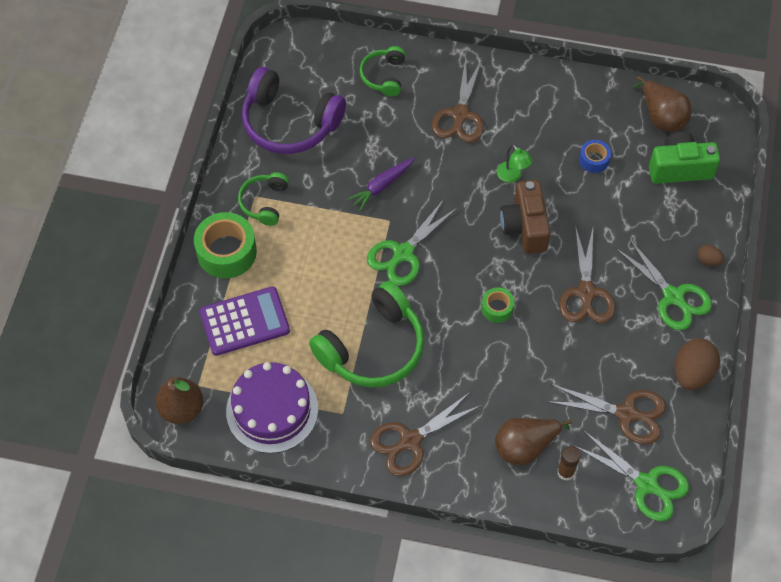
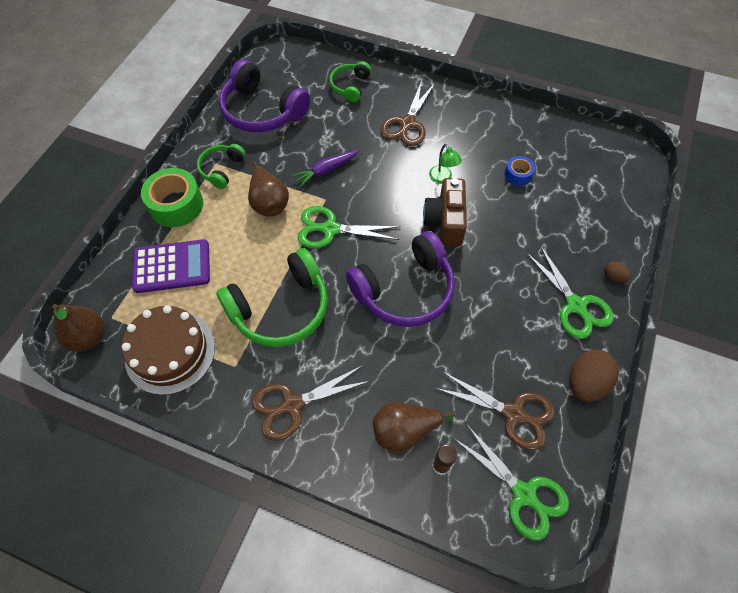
camera: 10 degrees right, 0 degrees up
purple cake [226,362,318,453] -> brown cake [122,305,215,395]
green scissors [367,199,458,286] -> green scissors turned 45 degrees clockwise [297,206,400,248]
green tape [481,287,514,323] -> purple headphones [346,231,455,327]
brown scissors [559,225,615,323] -> none
brown pear [633,76,691,132] -> brown pear moved to [248,162,289,217]
green camera [649,132,720,184] -> none

